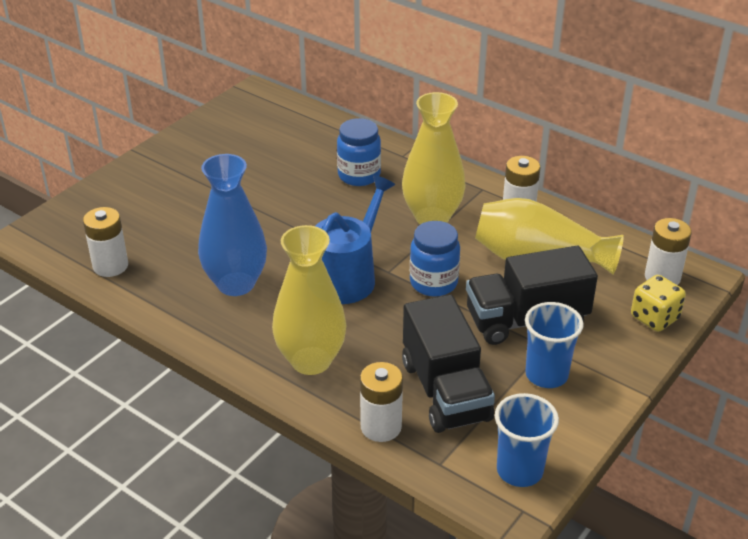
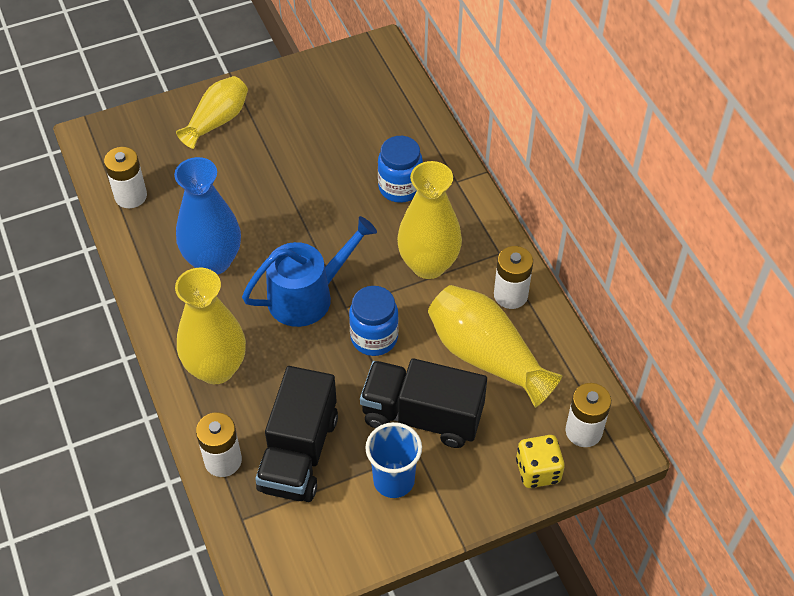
camera: 30 degrees right, 15 degrees up
blue cup [495,393,559,487] -> none
none -> yellow vase [176,76,248,149]

